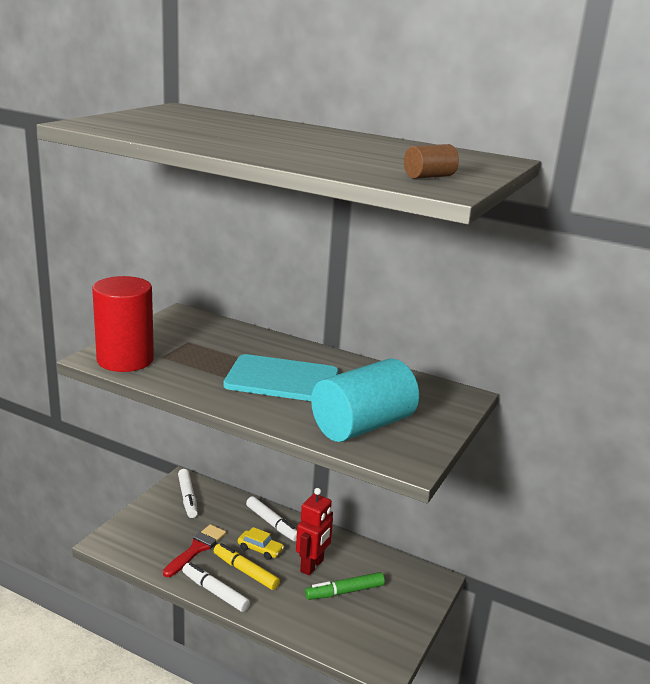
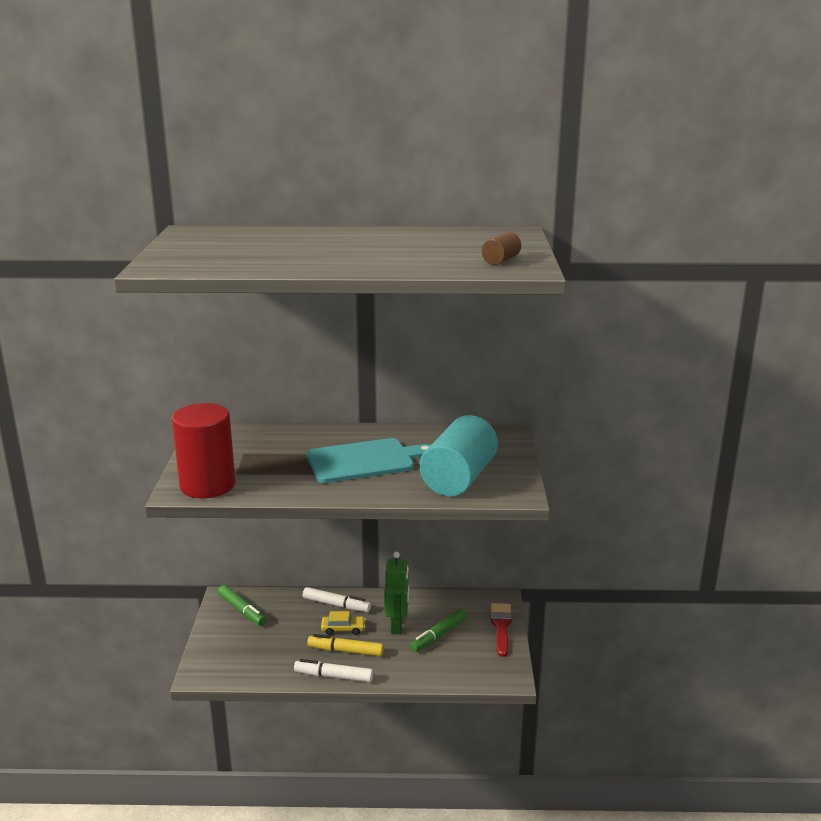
camera: 25 degrees left, 0 degrees up
red brush [163,524,226,577] -> red brush moved to [491,603,512,657]
white marker [178,469,198,518] -> green marker [218,585,266,626]
red robot [296,488,333,576] -> green robot [384,552,409,634]

